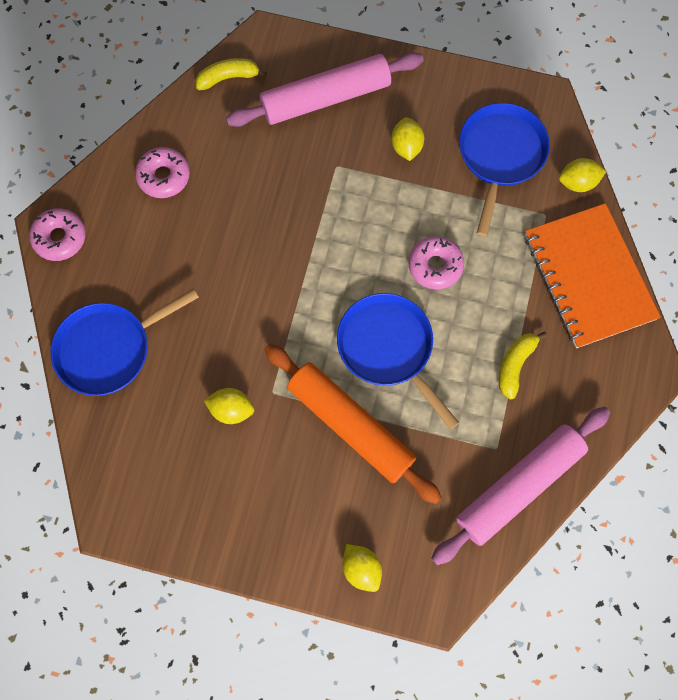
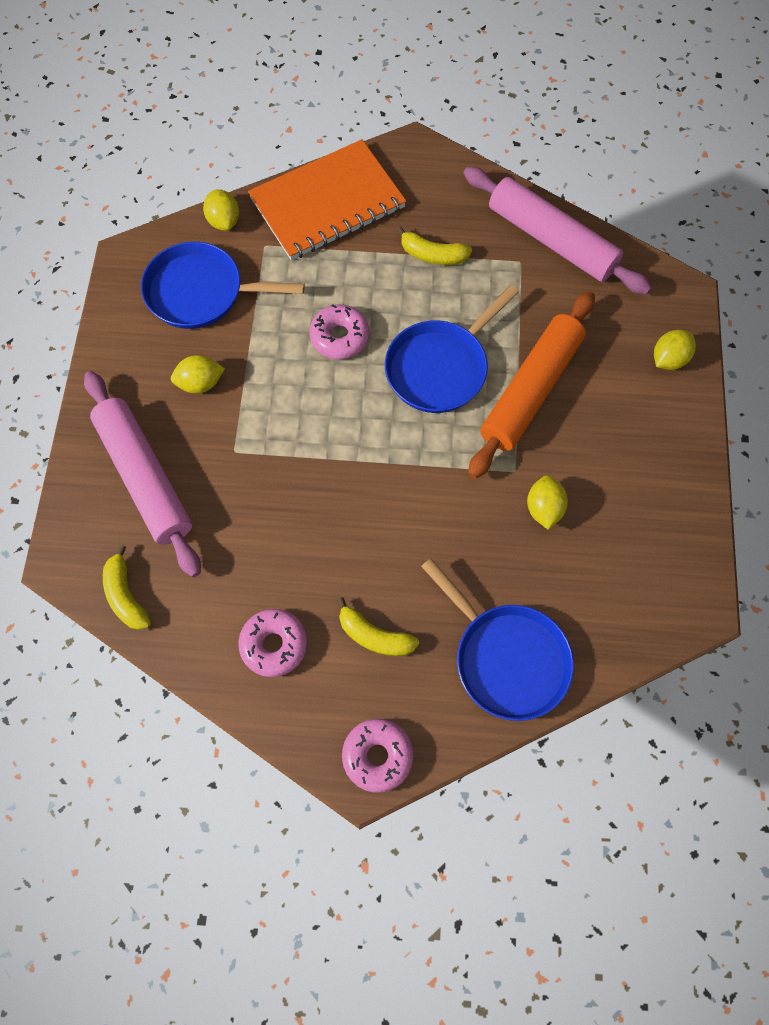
camera: 100 degrees left, 5 degrees down
none -> yellow banana [336,597,419,656]

